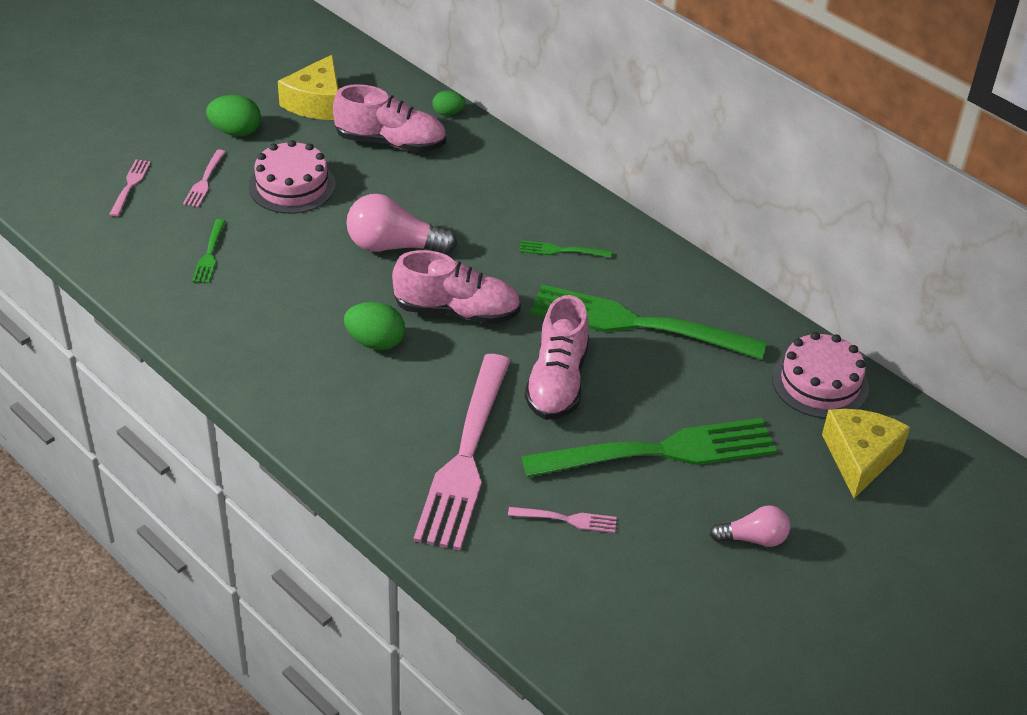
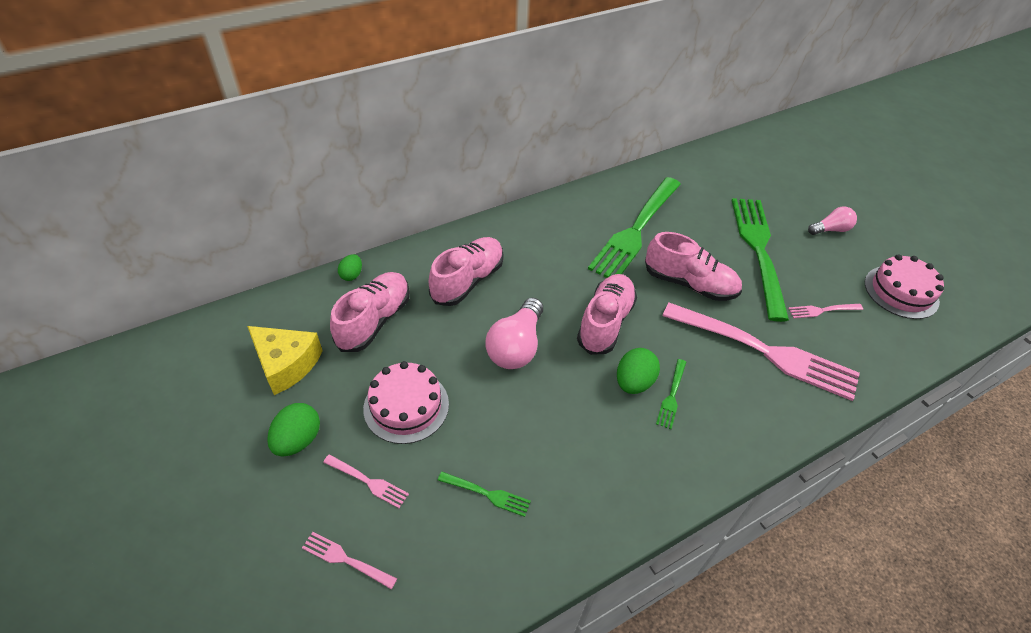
camera: 75 degrees left, 5 degrees up
pink fork [508,507,617,533] -> pink fork turned 120 degrees counterclockwise [788,304,863,318]
green fork [519,240,612,258] -> green fork moved to [656,359,686,429]
pink light bulb [710,505,790,547] -> pink light bulb turned 60 degrees clockwise [808,207,857,235]
pink cake [772,332,869,418] -> pink cake moved to [865,254,944,319]
yellow cheese [822,409,910,499] -> none
none -> pink shoe [429,237,504,306]

